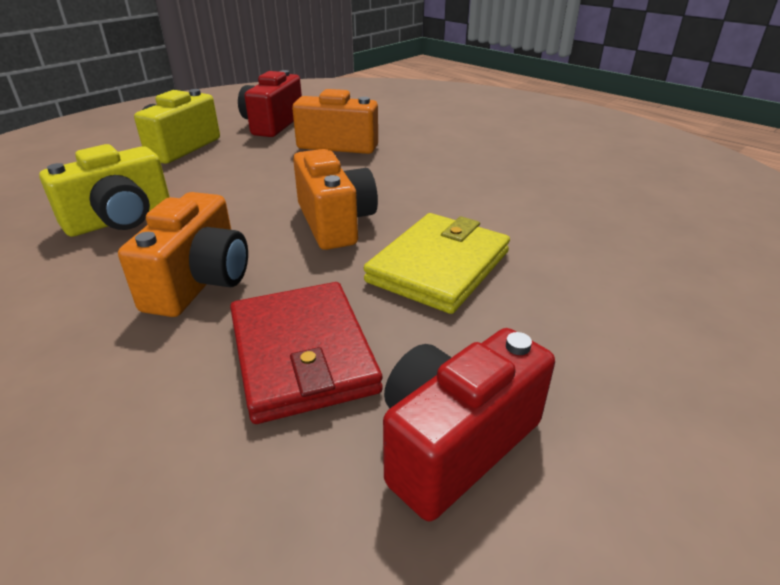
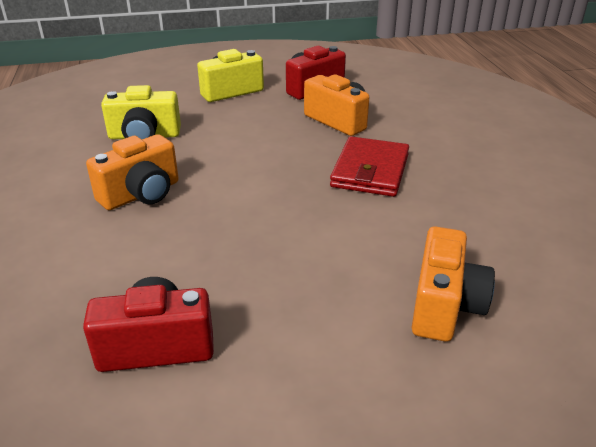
camera: 35 degrees right, 0 degrees up
red wallet [230,282,383,424] -> red wallet moved to [330,136,409,197]
orange camera [293,149,378,250] -> orange camera moved to [411,226,495,342]
yellow wallet [364,213,510,314] -> none

